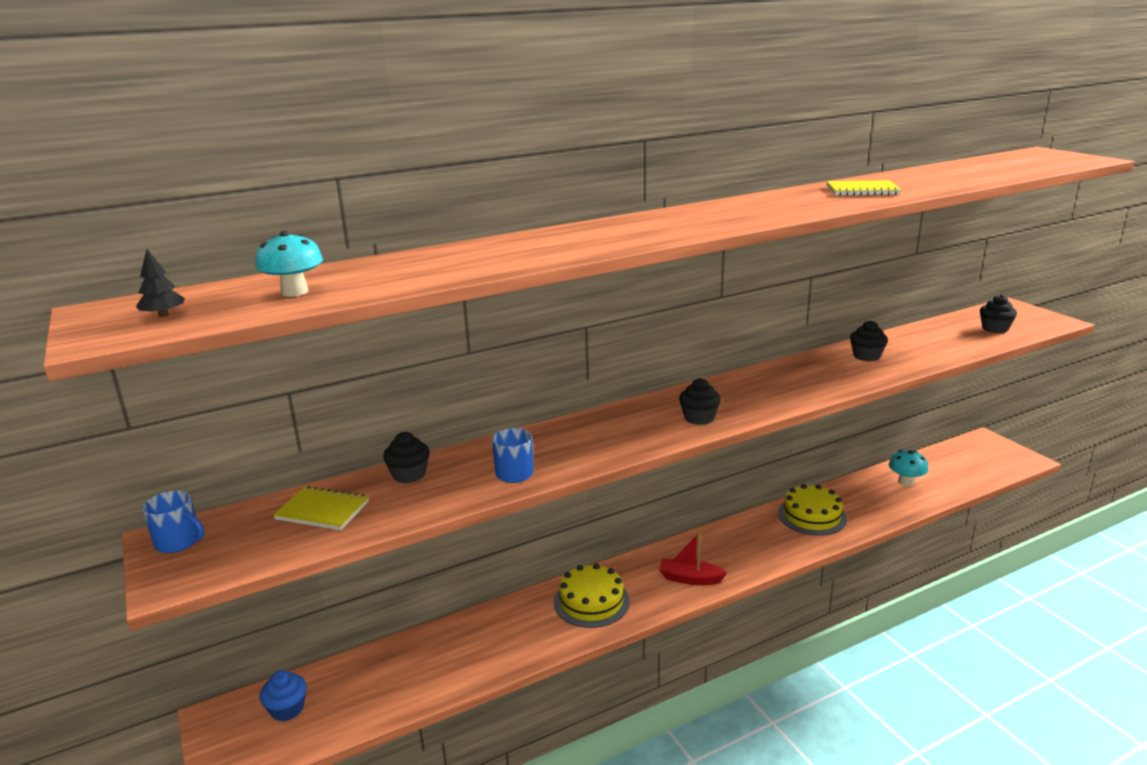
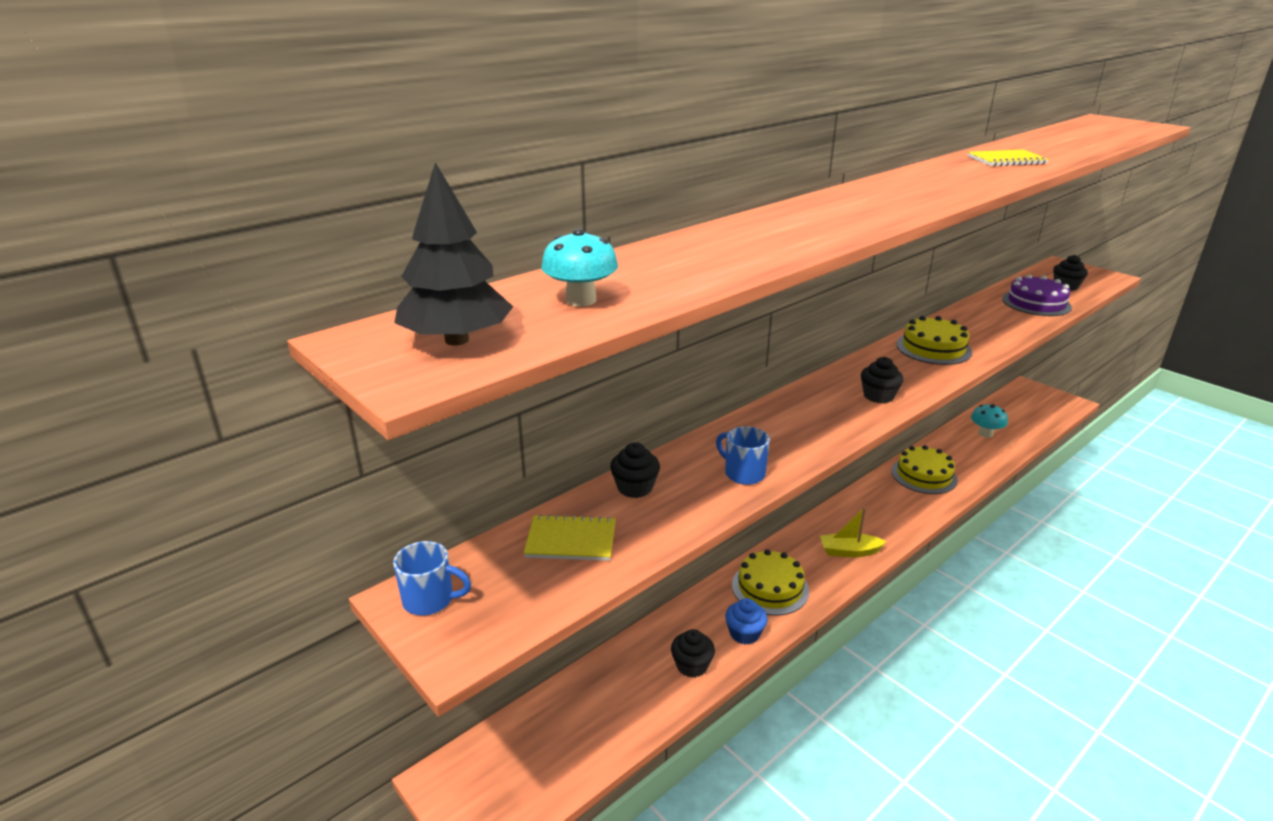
camera: 15 degrees left, 5 degrees up
black tree [136,249,185,317] -> black tree [394,162,513,346], size x2.07
blue cupcake [260,670,307,721] -> blue cupcake moved to [725,598,767,644]
red boat [659,533,727,585] -> yellow boat [820,507,887,557]
black cupcake [850,320,888,361] -> black cupcake moved to [671,629,715,678]
none -> yellow cake [896,316,972,365]
none -> purple cake [1002,275,1072,316]

